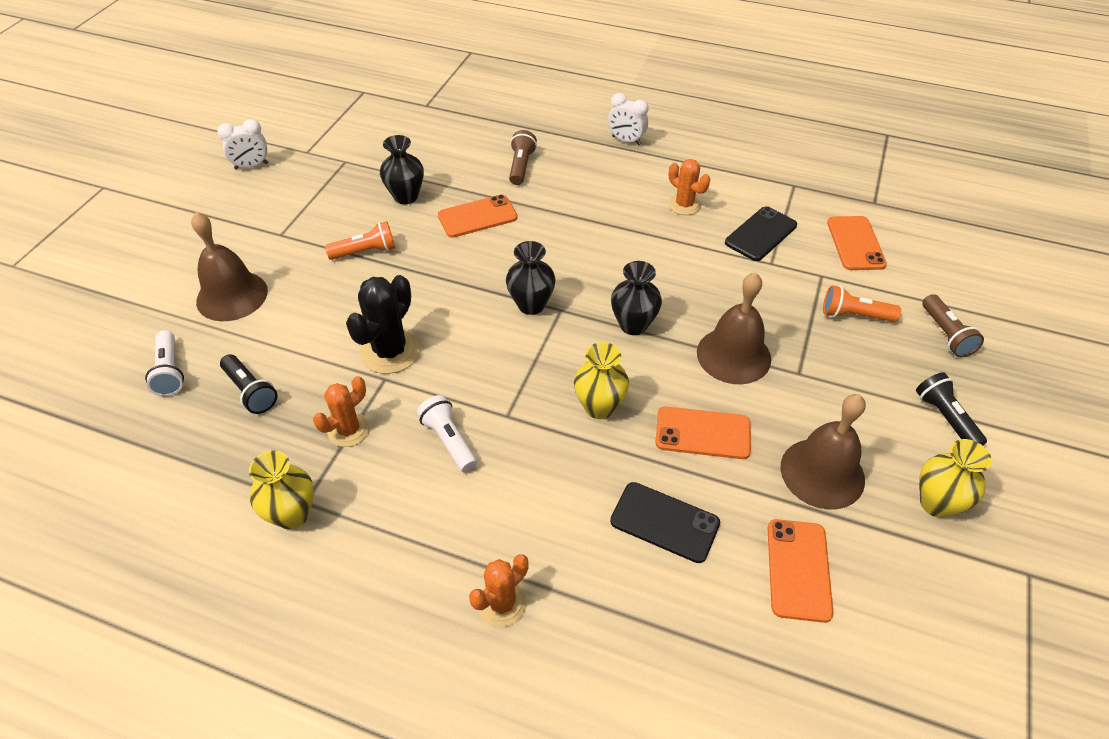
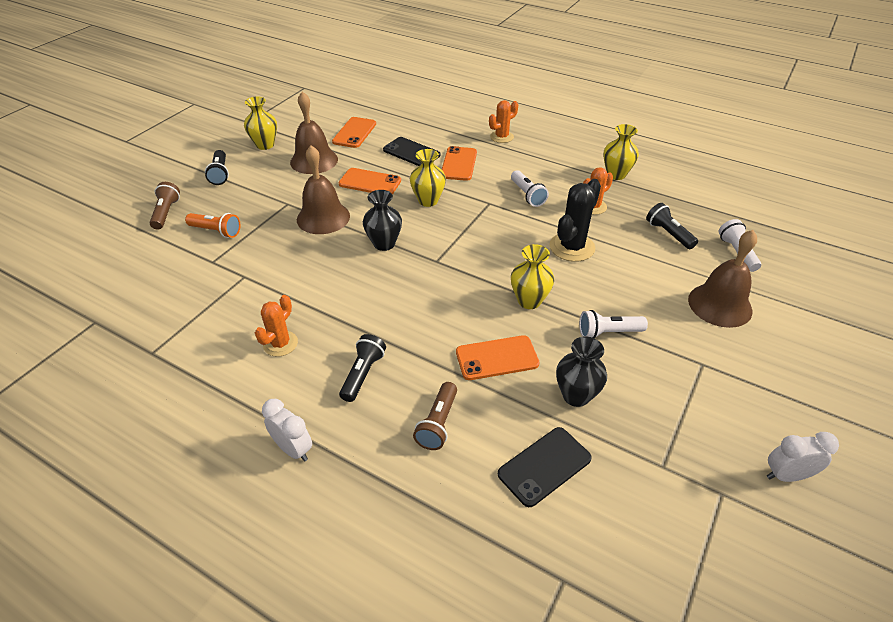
camera: 170 degrees left, 5 degrees down
orange flashlight [325,221,395,260] -> white flashlight [579,310,648,338]
black vase [506,241,555,315] -> none
orange cactus [668,159,710,215] -> orange cactus turned 60 degrees clockwise [255,295,298,357]
black phone [725,206,797,261] -> black phone moved to [498,427,592,507]
orange phone [827,216,887,270] -> orange phone moved to [442,146,477,181]
none -> black flashlight [339,334,386,402]
none -> yellow vase [511,244,554,309]

